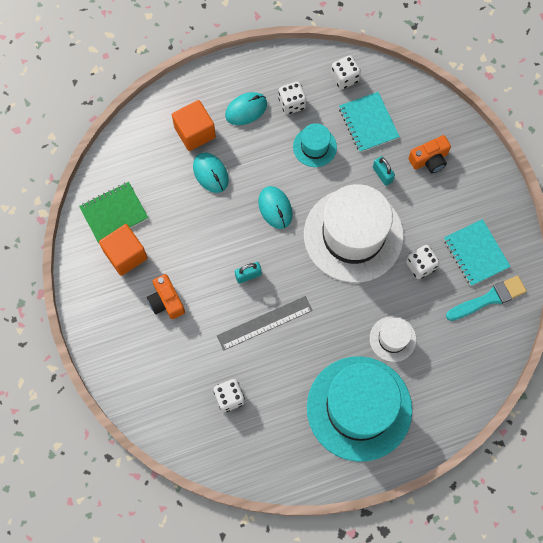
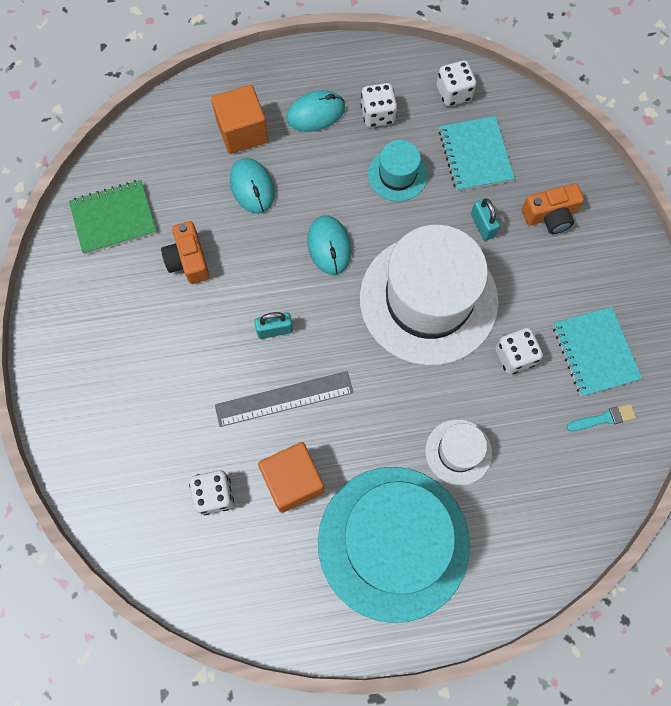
camera: 10 degrees right, 0 degrees up
orange cube [99,224,148,276] -> orange cube moved to [258,442,324,513]
orange camera [147,274,185,319] -> orange camera moved to [161,221,210,284]
turquoise brush [446,276,527,321] -> turquoise brush [567,404,636,431], size x0.58

